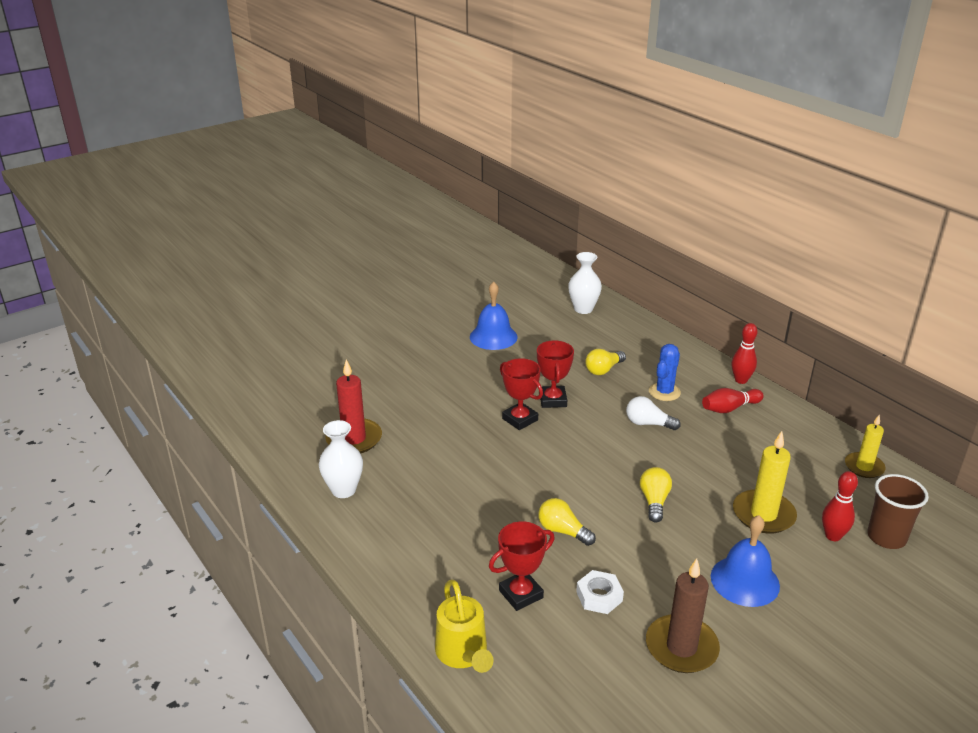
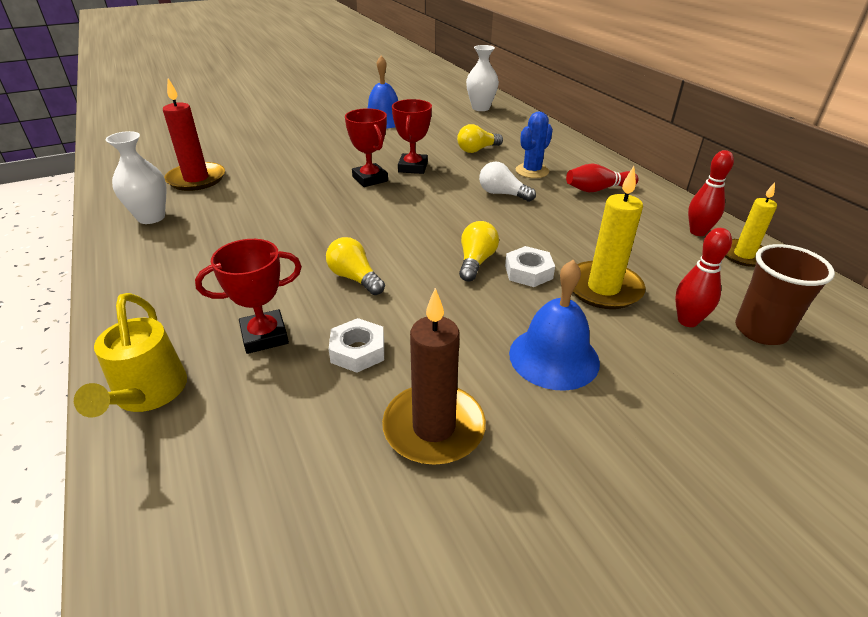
camera: 10 degrees right, 5 degrees up
red bowling pin [732,323,758,384] -> red bowling pin moved to [688,150,734,236]
none -> white nut [505,246,555,287]

